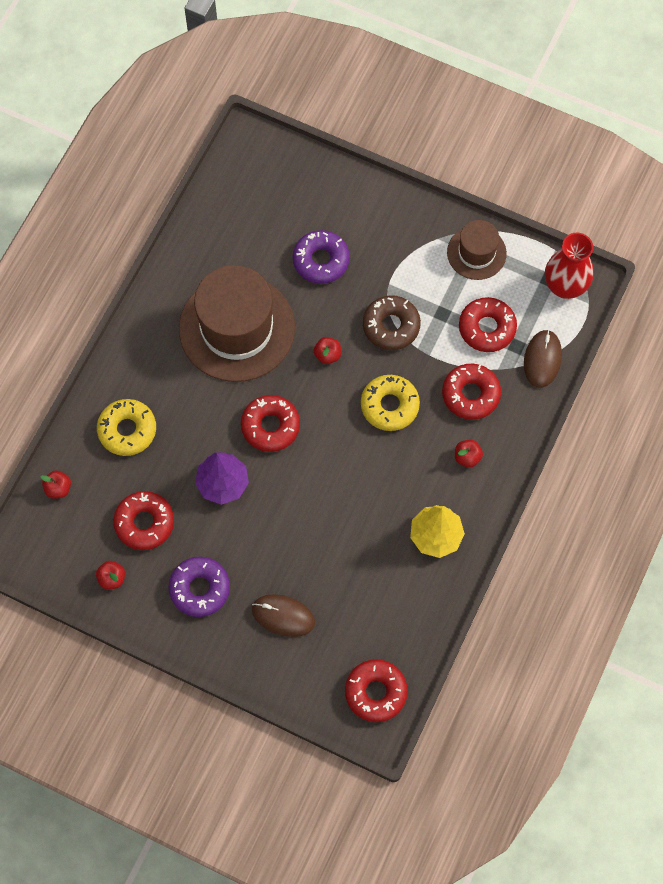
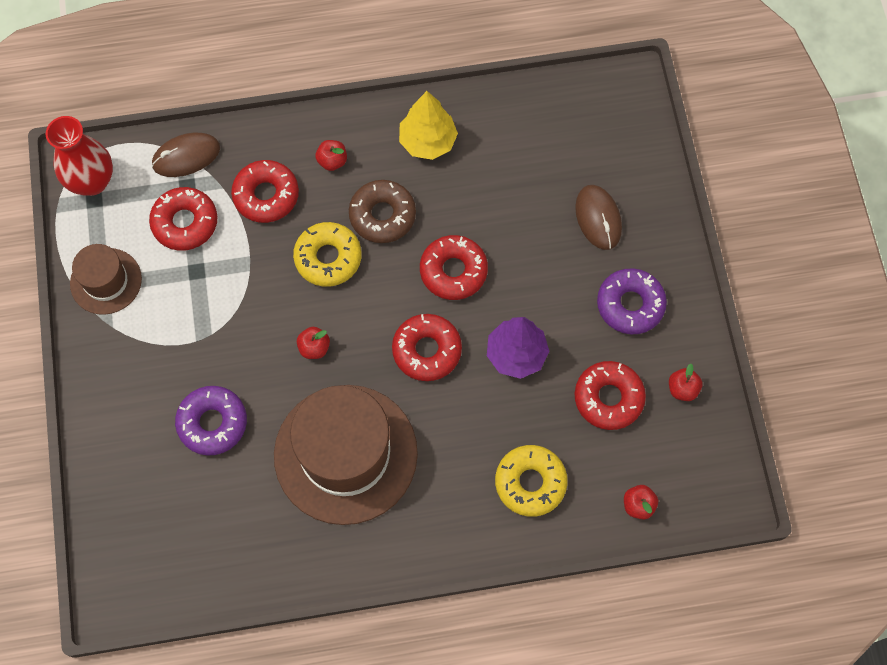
camera: 125 degrees left, 0 degrees up
red donut [345,659,408,722] -> red donut moved to [420,235,488,300]
brown donut [363,295,421,350] -> brown donut moved to [349,180,416,243]

